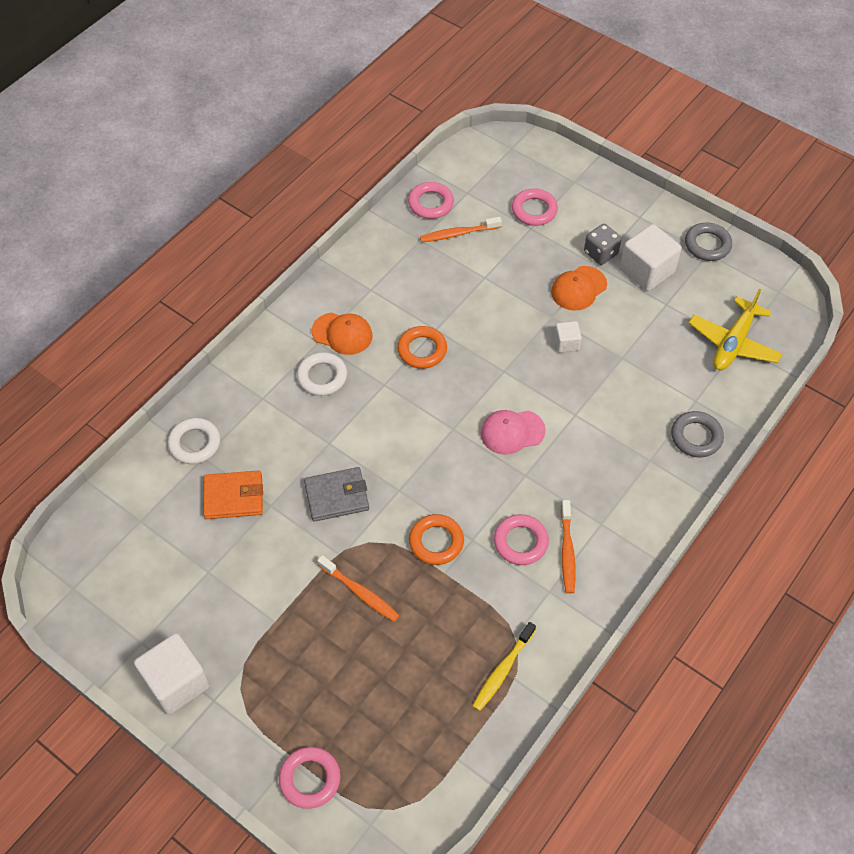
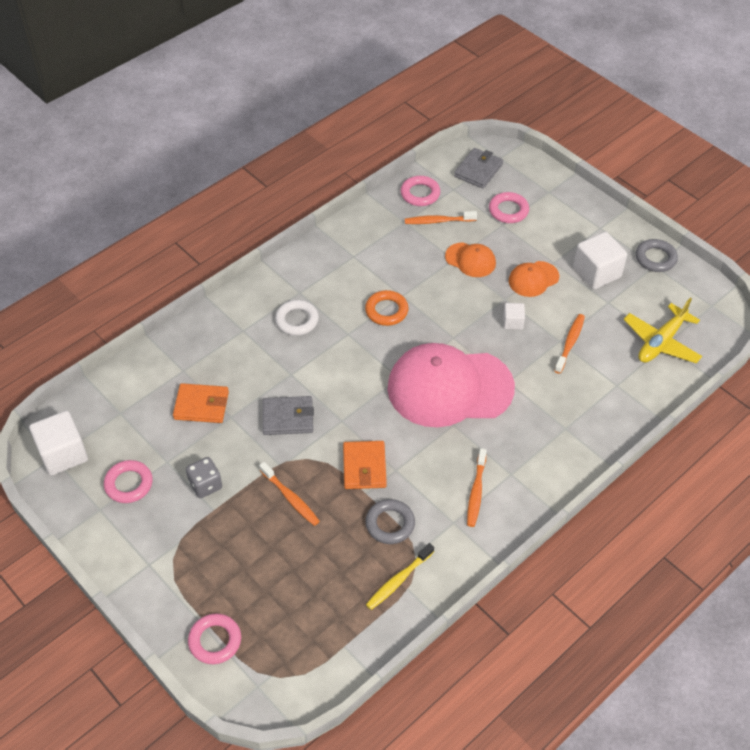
camera: 10 degrees right, 5 degrees down
white cube [134,633,210,715] -> white cube moved to [29,411,88,476]
white ring [168,418,220,464] -> none
orange cap [312,312,372,355] -> orange cap moved to [445,242,496,277]
orange ring [409,514,464,565] -> orange wallet [343,441,387,489]
pink cap [481,410,546,455] -> pink cap [388,343,515,427], size x2.21
pink ring [494,514,549,565] -> pink ring moved to [104,460,153,503]
grey dice [584,224,622,265] -> grey dice moved to [186,457,222,498]
grey ring [671,411,724,458] -> grey ring moved to [365,499,415,544]
none -> grey wallet [454,148,503,188]
none -> orange toothbrush [554,314,585,374]

